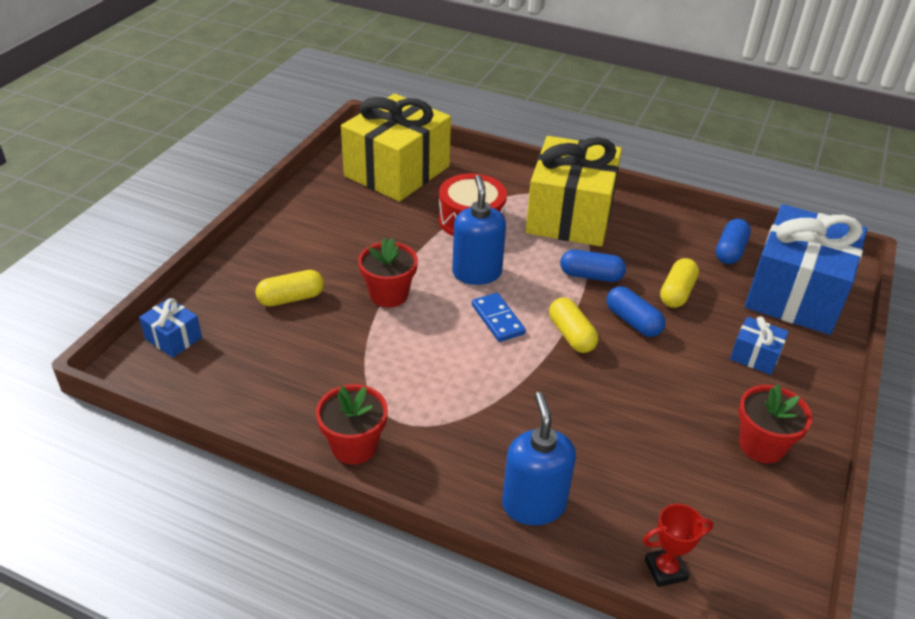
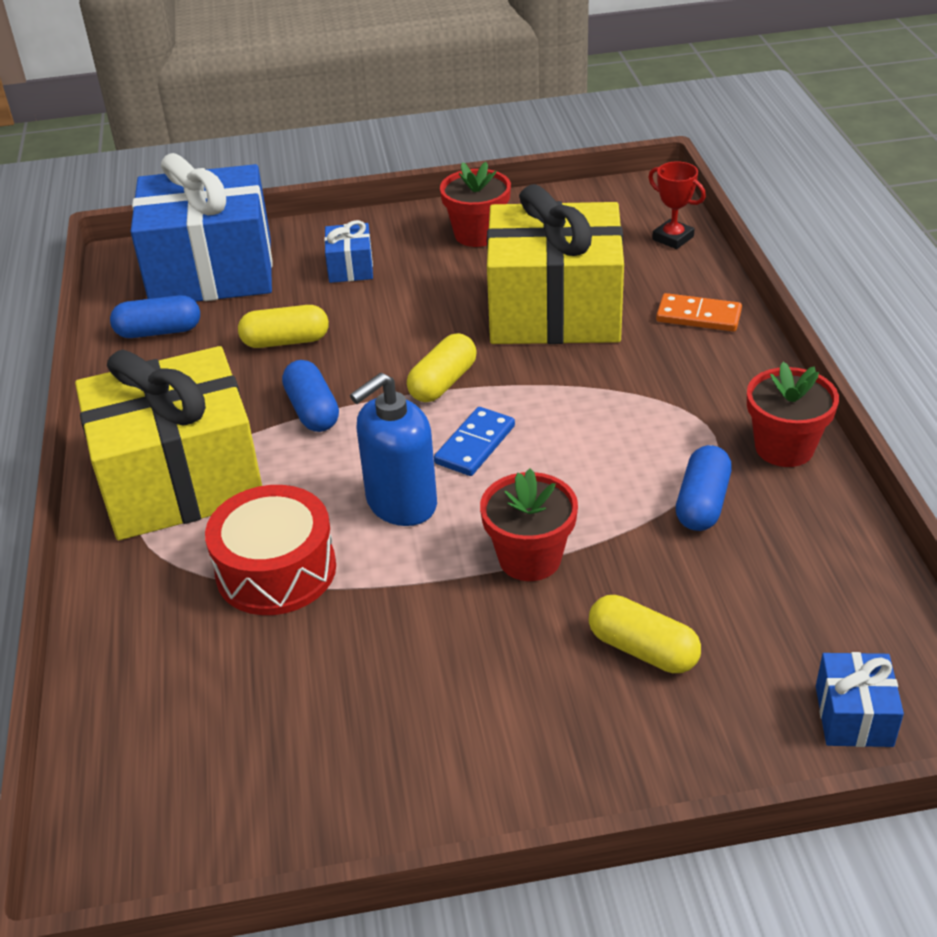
camera: 120 degrees left, 0 degrees up
yellow gift [341,94,451,202] -> yellow gift moved to [487,184,624,344]
blue soap dispenser [502,392,576,525] -> orange domino [656,293,742,332]
blue capsule [607,286,665,337] -> blue capsule moved to [676,445,732,531]

